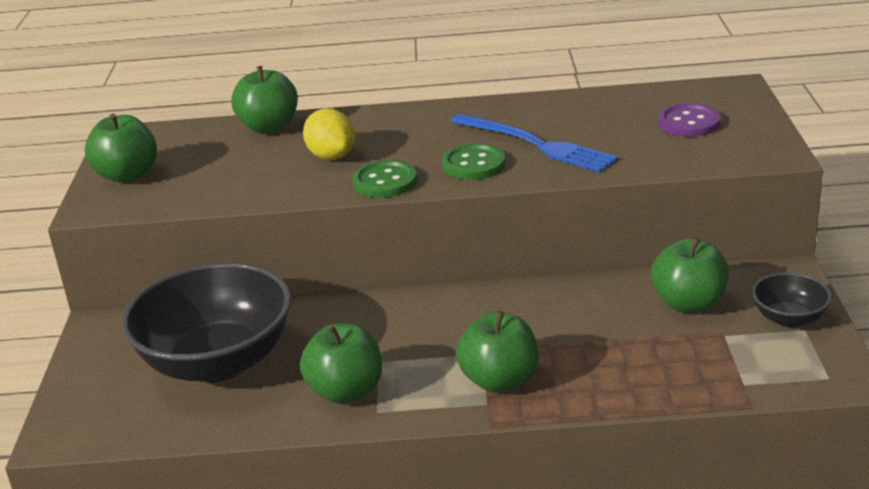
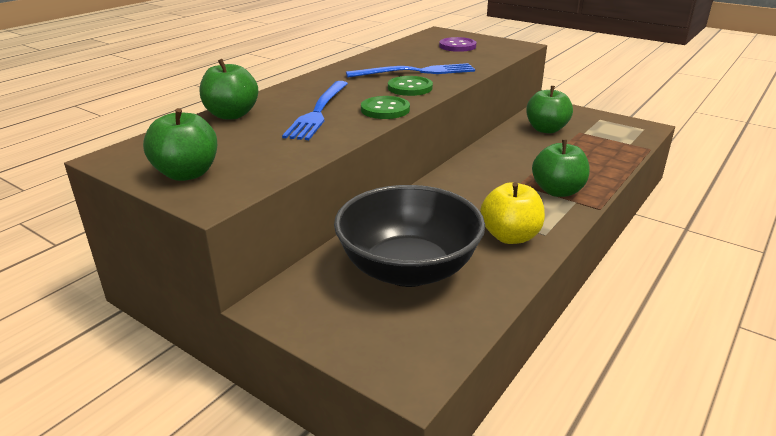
camera: 55 degrees left, 0 degrees up
green apple [300,323,382,404] -> yellow apple [480,182,545,244]
yellow lemon [303,108,355,160] -> blue fork [282,81,348,140]
black bowl [752,273,832,327] -> none

